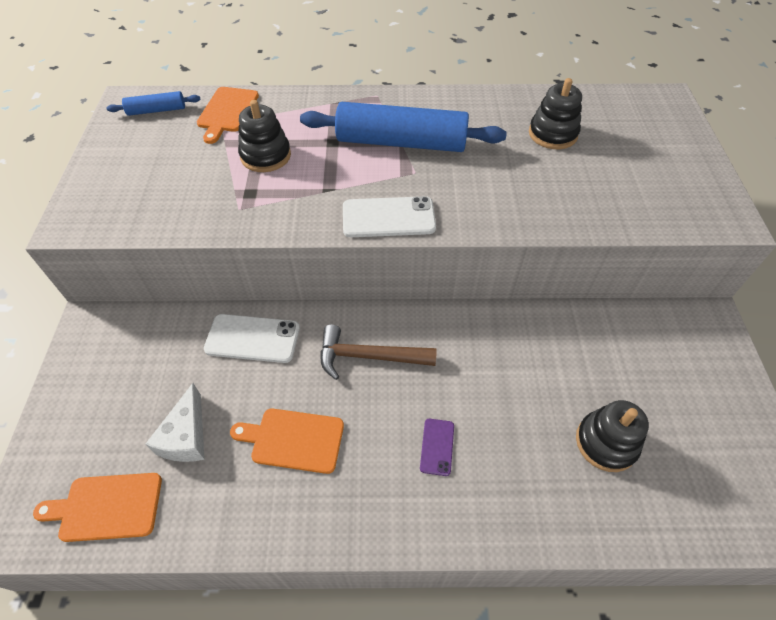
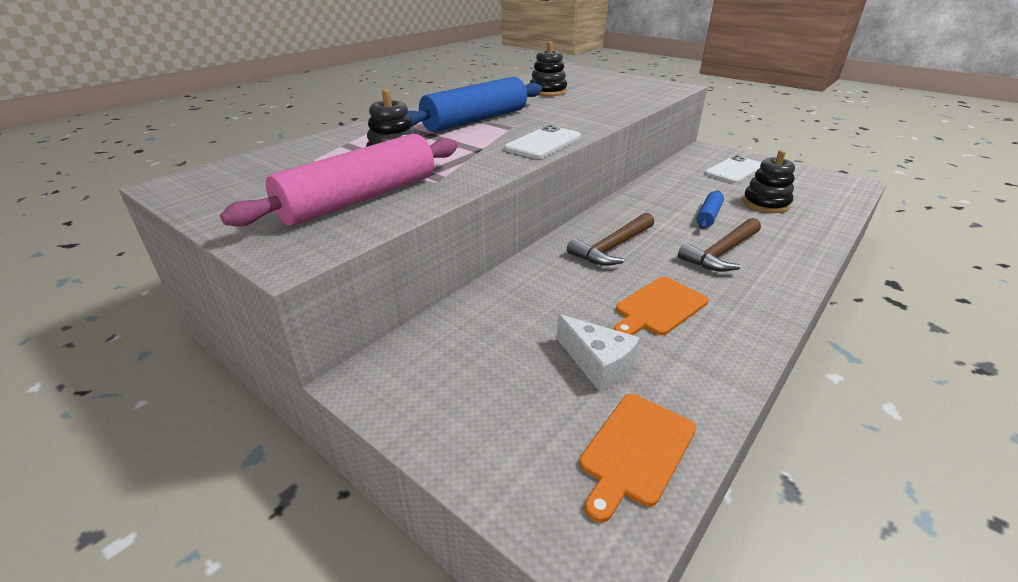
camera: 50 degrees left, 20 degrees down
blue rolling pin [106,91,201,116] -> blue rolling pin moved to [696,191,724,229]
orange cutting board [197,87,259,144] -> none
white phone [204,314,300,363] -> white phone moved to [705,155,762,184]
purple phone [420,419,454,476] -> brown hammer [678,218,761,271]
none -> pink rolling pin [220,133,458,227]

